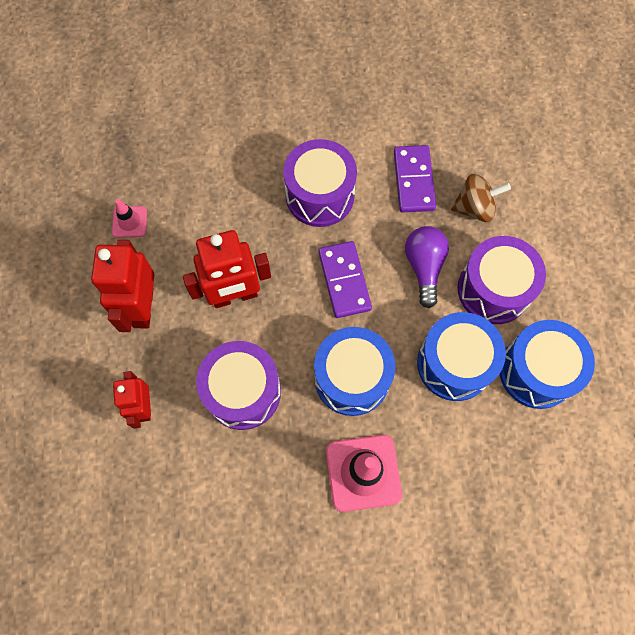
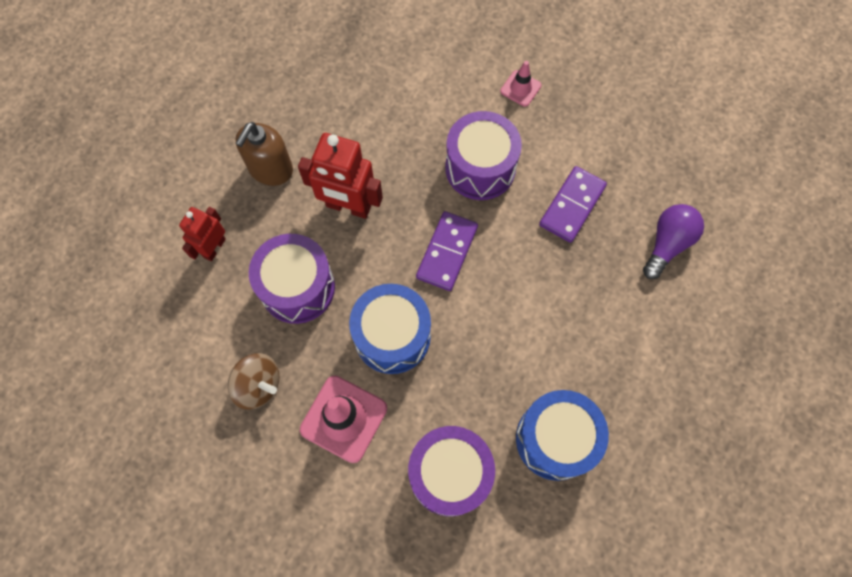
camera: 35 degrees right, 0 degrees up
red robot [91,240,155,332] -> brown soap dispenser [235,122,293,186]
pink traffic cone [112,199,147,238] -> pink traffic cone moved to [500,61,541,107]
purple light bulb [405,226,449,308] -> purple light bulb moved to [643,204,704,279]
blue drum [417,312,506,401] -> none
brown spinning top [451,174,511,222] -> brown spinning top moved to [228,353,279,410]
purple drum [458,236,546,324] -> purple drum moved to [408,426,495,516]

